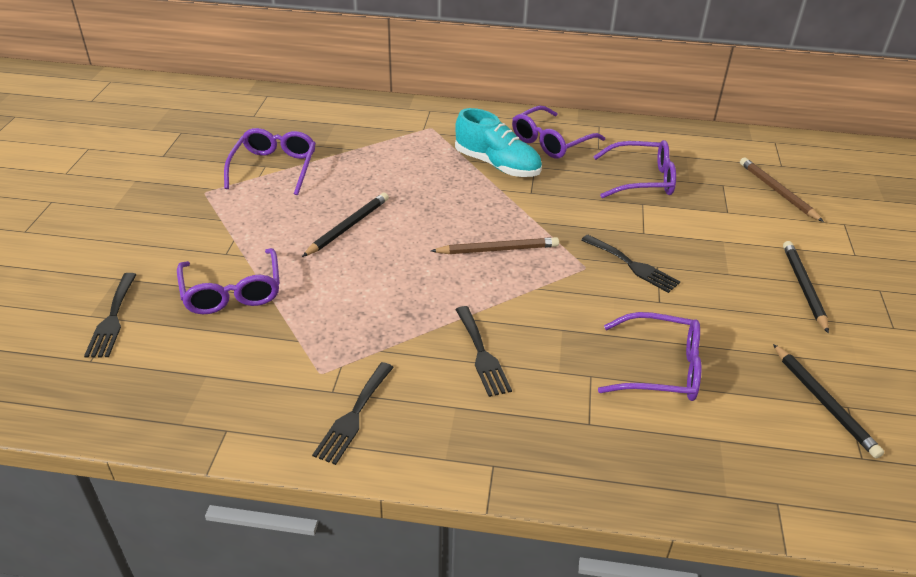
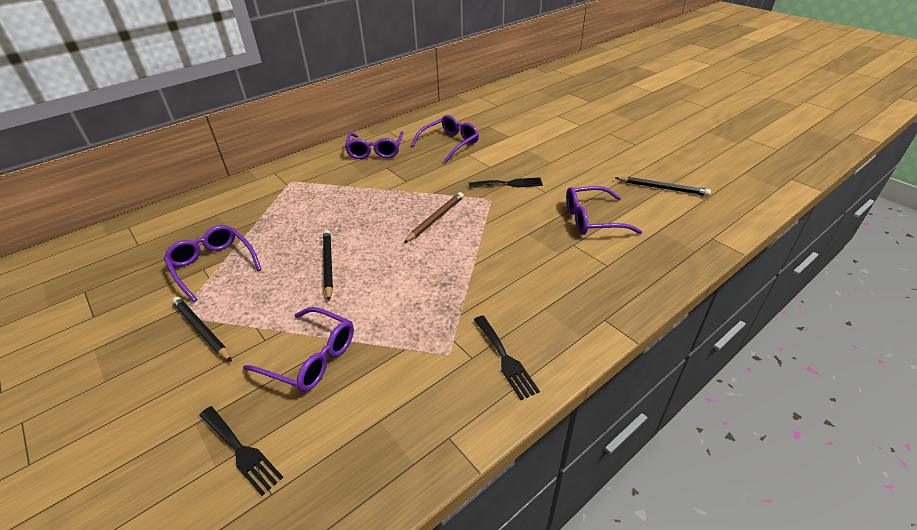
camera: 45 degrees left, 0 degrees up
turquoise shoe [455,108,542,177] -> none
black fork [455,306,512,397] -> none
purple glasses [598,312,702,401] -> purple glasses turned 150 degrees counterclockwise [566,186,642,235]
brown pencil [740,158,824,222] -> none
black pencil [783,241,829,334] -> black pencil moved to [172,297,232,362]

